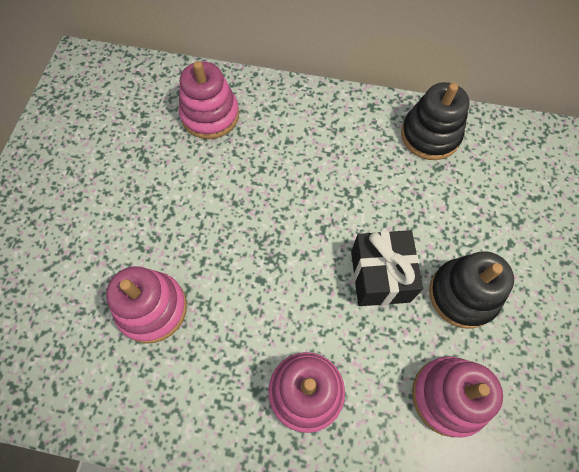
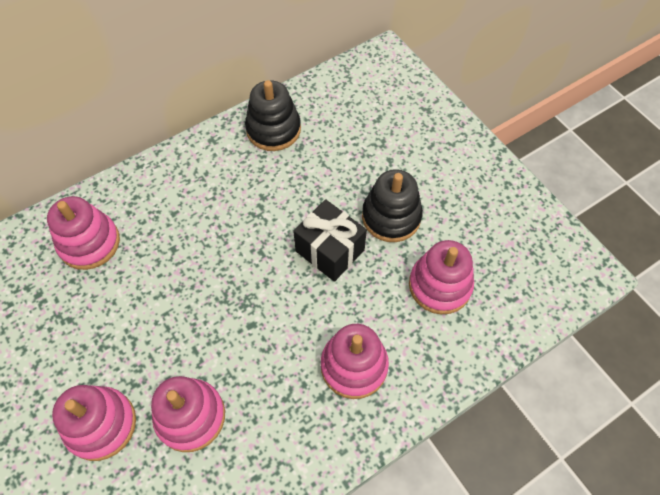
camera: 45 degrees left, 5 degrees down
none -> pink stacking toy [52,385,136,461]

